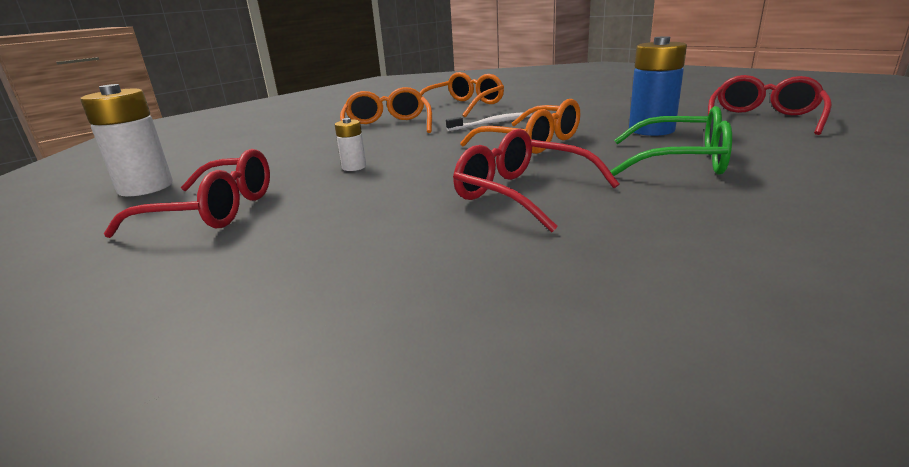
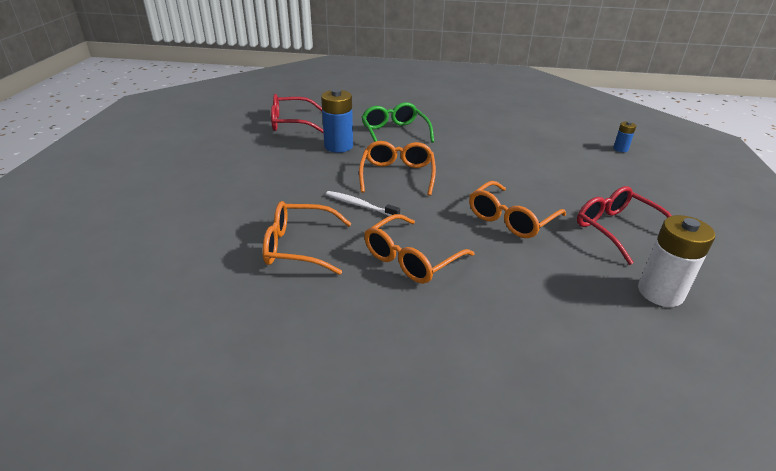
camera: 130 degrees left, 10 degrees up
white battery [335,118,366,171] -> orange glasses [469,181,566,238]
red glasses [453,129,619,232] -> none
none -> blue battery [613,121,636,152]

